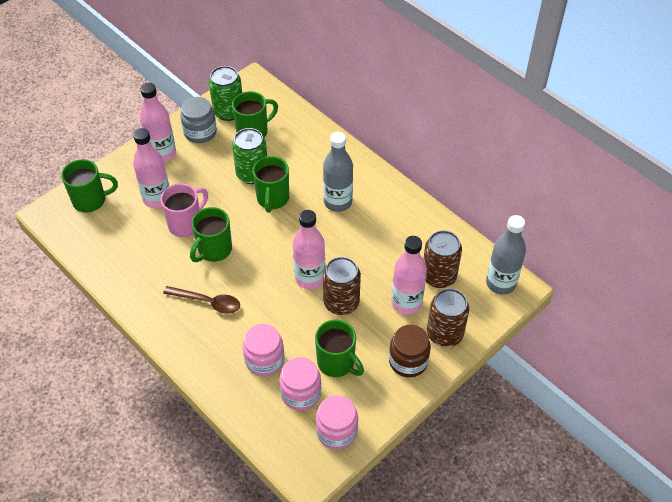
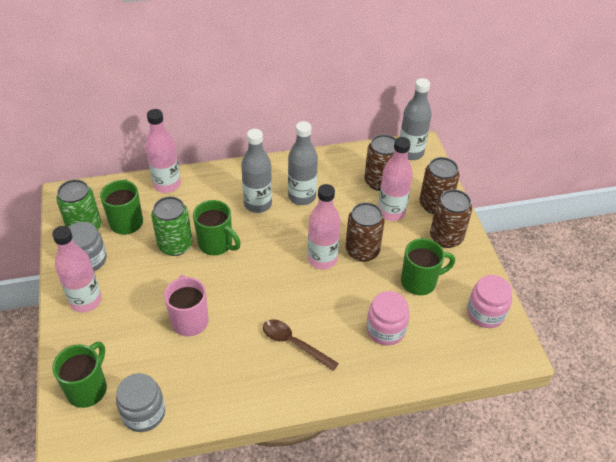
camera: 60 degrees left, 5 degrees down
pink bottle [133,128,169,208] -> pink bottle moved to [145,109,181,193]
brown spoon [163,286,240,314] -> brown spoon turned 105 degrees counterclockwise [263,320,339,371]
green mug [190,207,232,262] -> none
pink jar [279,357,321,411] -> none
brown jar [389,325,431,377] -> brown can [430,189,472,248]
none -> grey jar [116,373,165,432]
none -> grey bottle [288,121,318,205]

